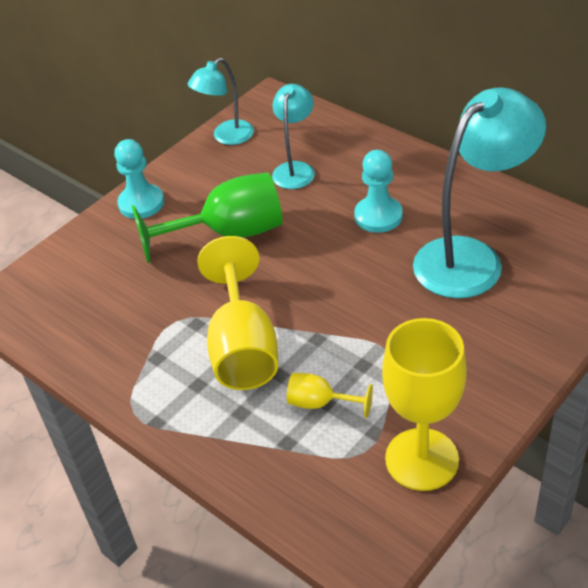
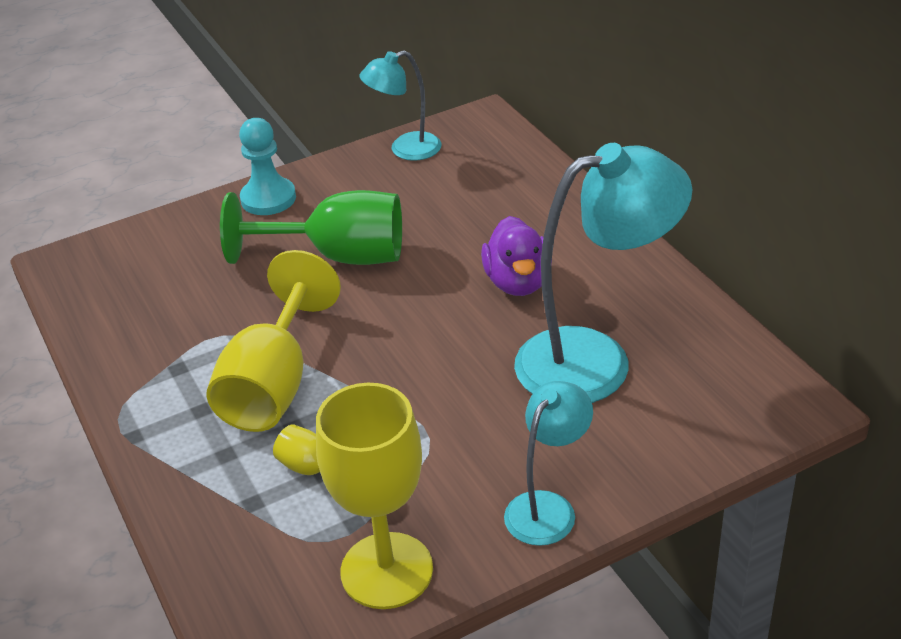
camera: 20 degrees right, 5 degrees down
turquoise lamp [272,84,315,189] -> turquoise lamp moved to [504,381,593,546]
turquoise pawn [354,150,403,233] -> purple duck [481,216,552,296]

